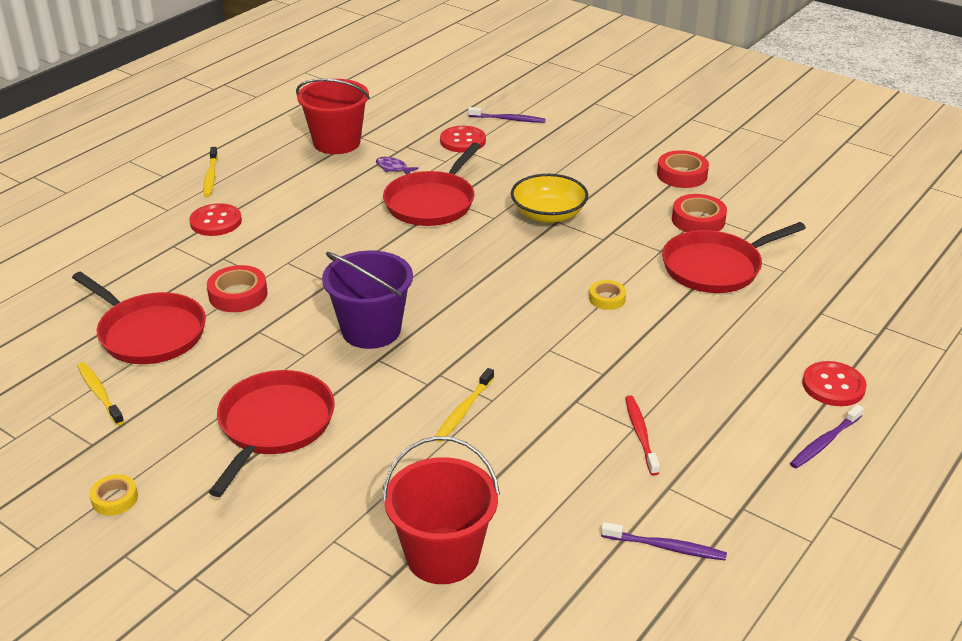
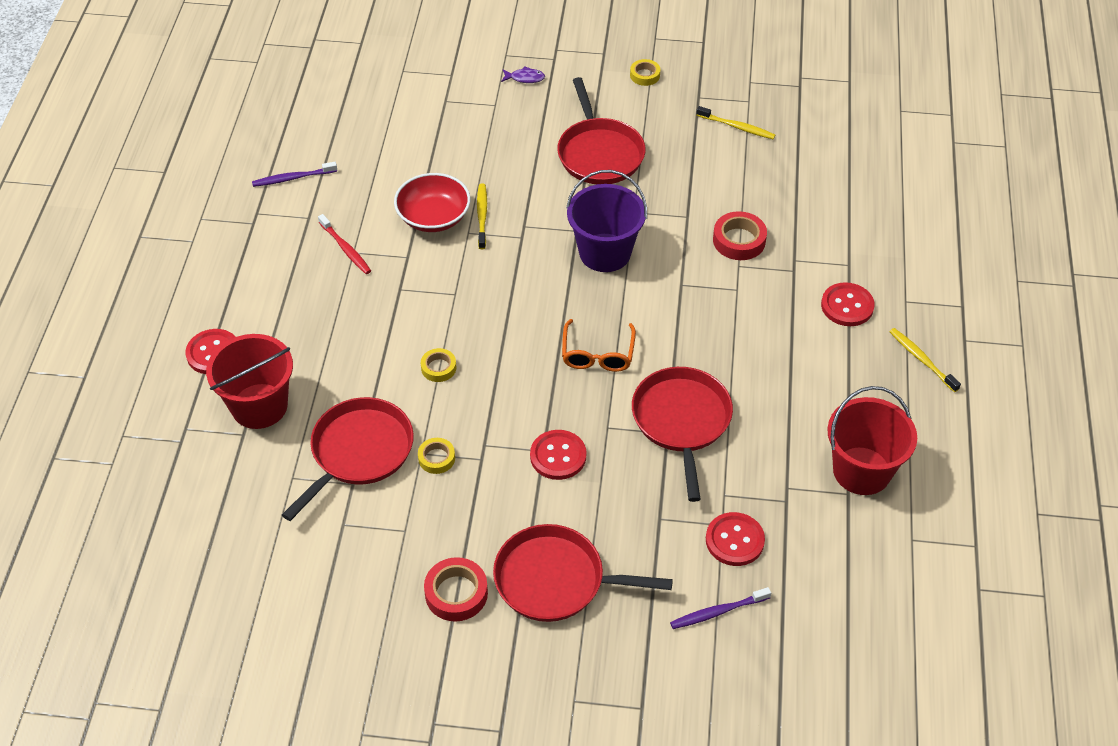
camera: 150 degrees right, 15 degrees up
red pan [72,272,206,364] -> red pan moved to [493,524,673,622]
purple fish [376,157,419,174] -> purple fish moved to [501,66,545,83]
red bucket [382,436,500,584] -> red bucket moved to [206,334,293,429]
yellow bowl [511,174,588,223] -> red button [530,430,587,480]
red tape [672,194,727,232] -> none
purple toothbrush [790,405,864,469] -> none
none -> red bowl [394,173,470,232]
none -> yellow tape [418,438,455,474]
none -> orange glasses [562,319,636,372]

